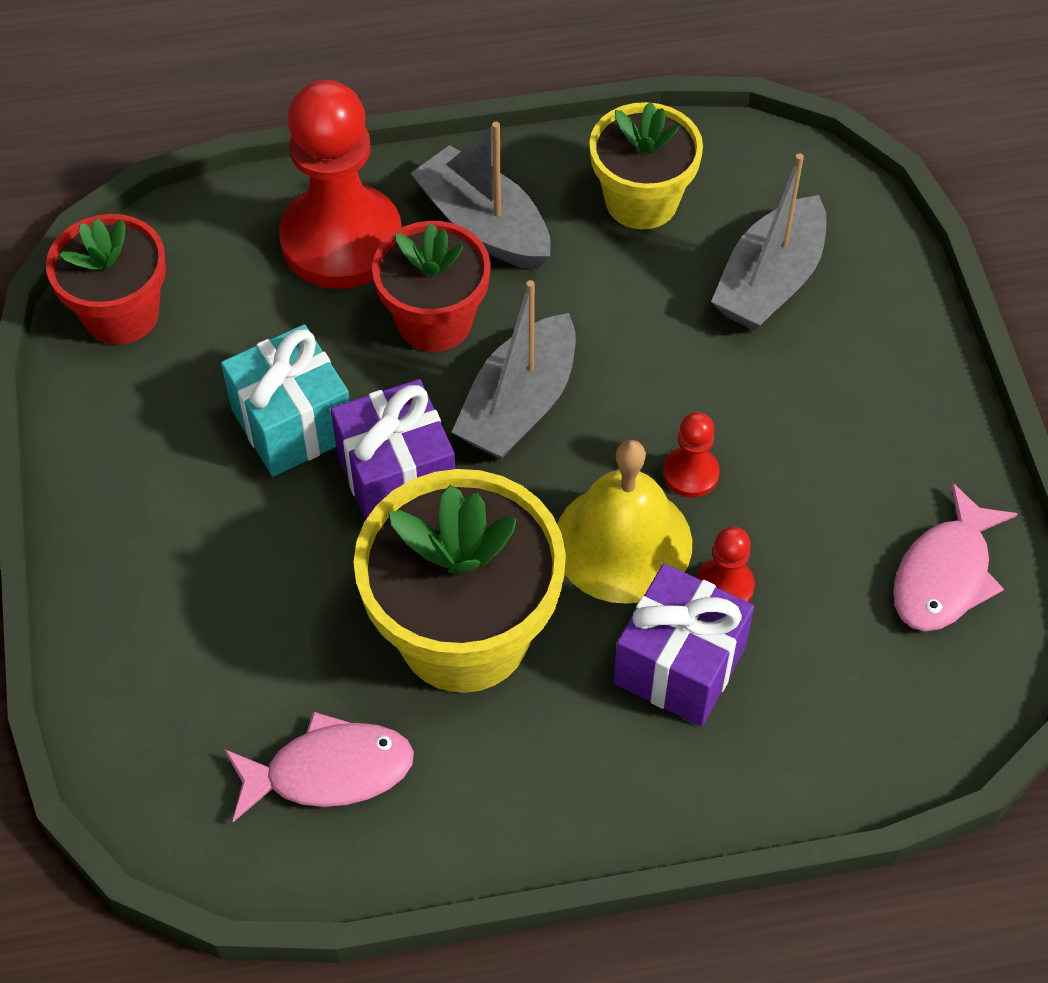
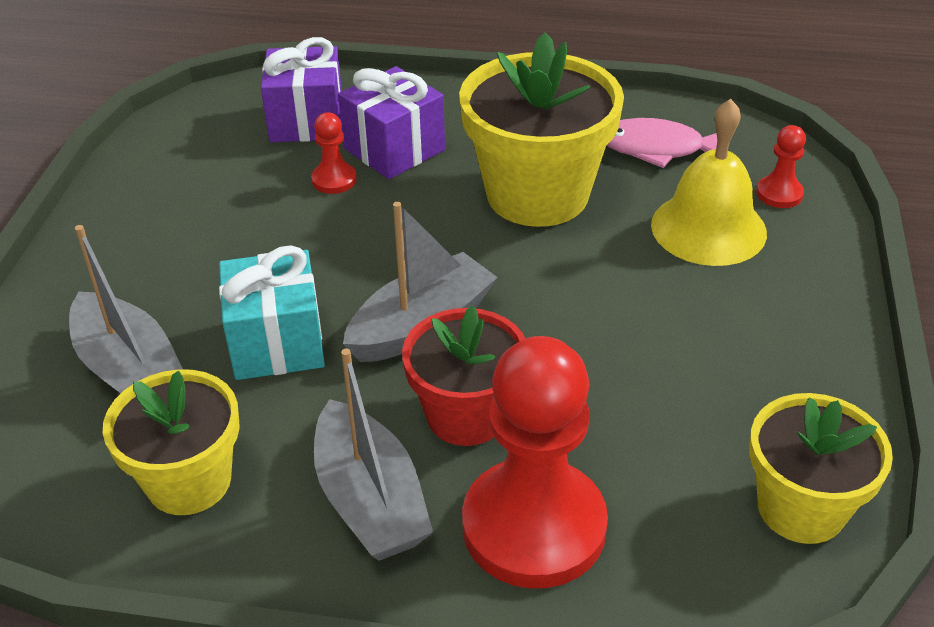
camera: 160 degrees left, 15 degrees down
red flower pot [46,214,166,345] -> yellow flower pot [749,393,893,544]
turquoise gift [221,324,350,476] -> turquoise gift moved to [219,245,325,380]
purple gift [331,379,455,520] -> purple gift moved to [261,37,342,142]
yellow bell [557,440,692,604] -> yellow bell moved to [651,99,767,266]
red pawn [663,412,720,498] -> red pawn moved to [756,125,806,208]
grey boat [711,153,827,331] -> grey boat turned 90 degrees clockwise [69,225,183,394]
pink fish [893,483,1018,631] -> none

